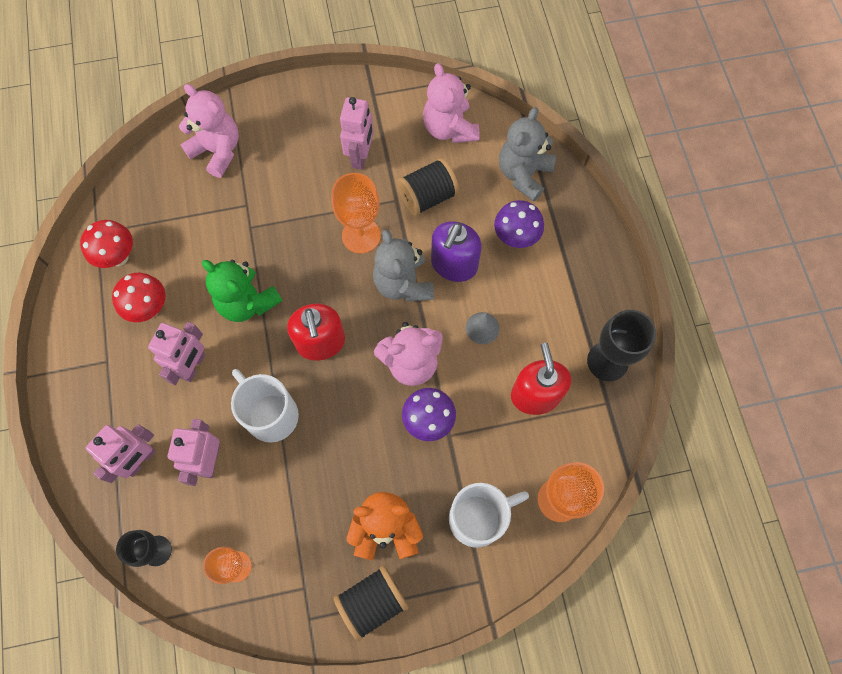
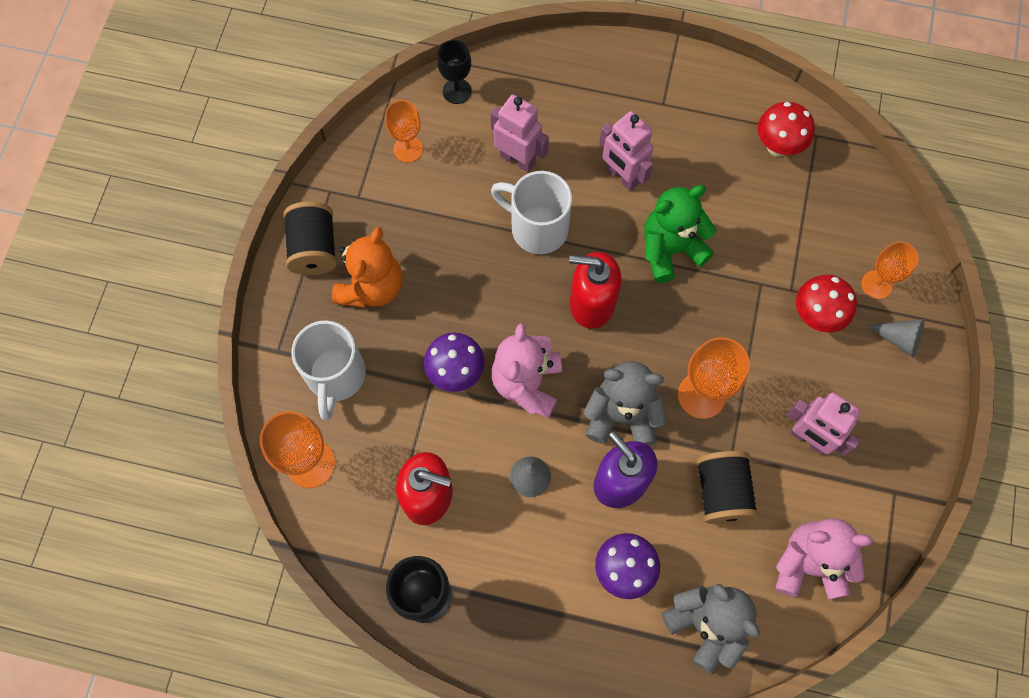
camera: 115 degrees right, 0 degrees up
pink robot [86,424,156,483] -> none
red mushroom [112,273,165,322] -> red mushroom moved to [796,275,857,332]
pink teddy bear [179,84,239,178] -> orange goblet [861,242,919,299]
white mug [231,369,299,443] -> white mug turned 135 degrees counterclockwise [491,171,572,254]
none -> grey cone [866,319,925,358]

